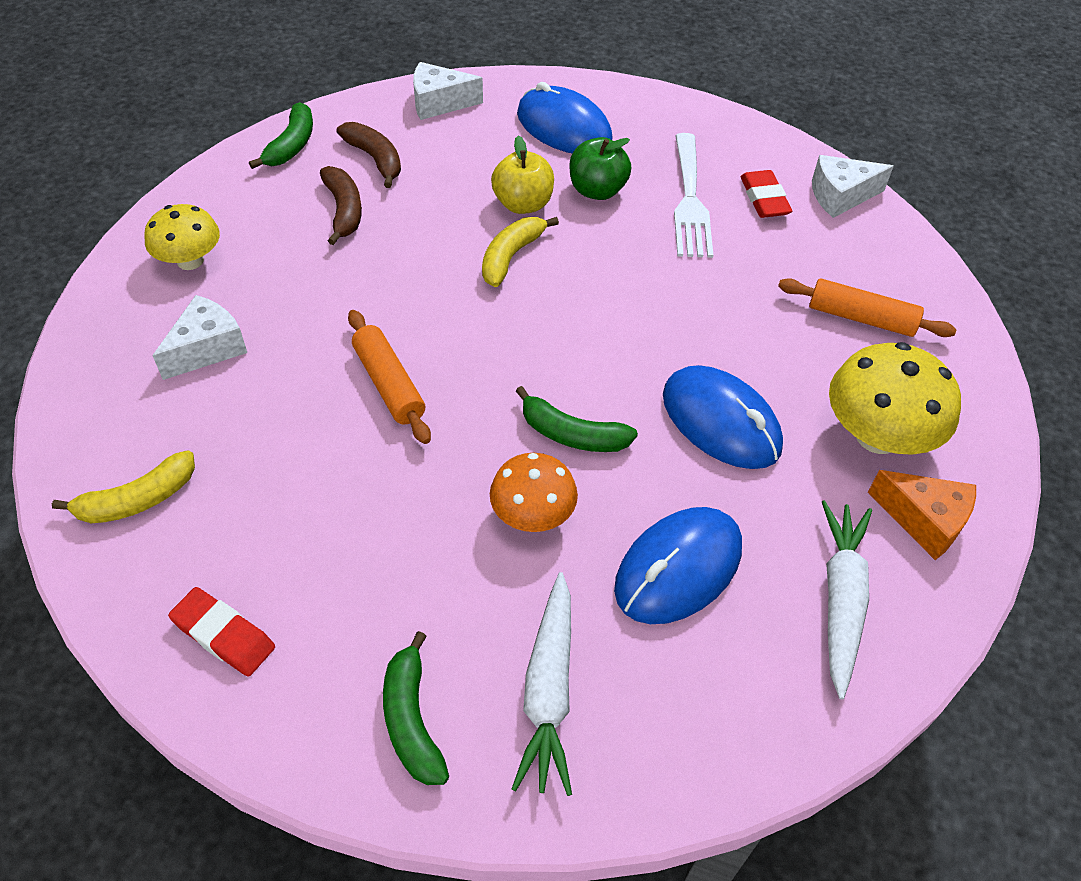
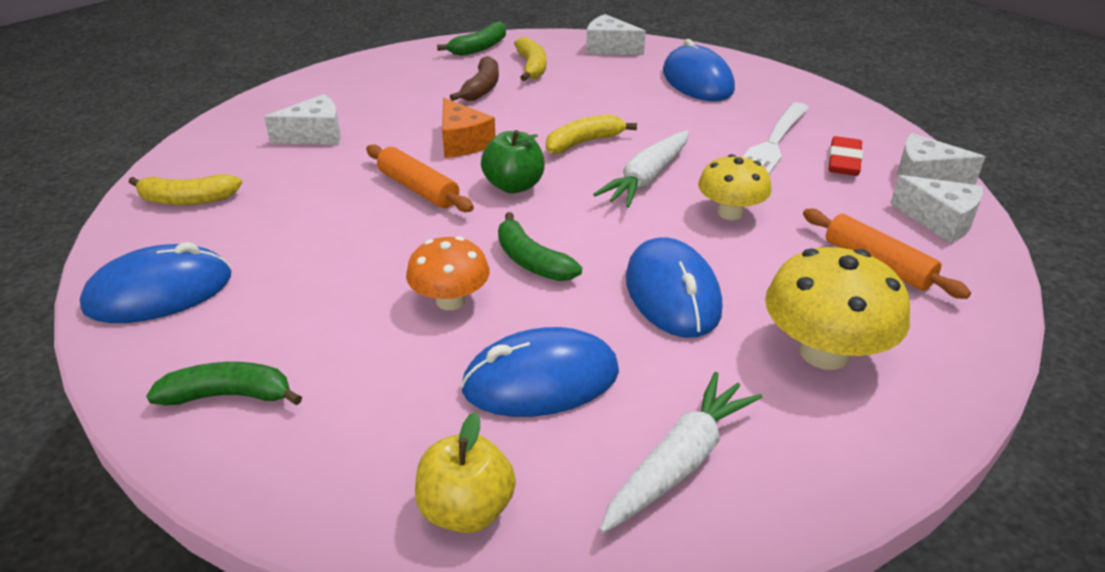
camera: 30 degrees right, 15 degrees down
yellow mushroom [144,204,220,270] -> yellow mushroom moved to [698,154,772,220]
red eraser [168,587,275,676] -> blue mouse [80,242,231,323]
brown banana [337,122,401,188] -> yellow banana [514,37,546,81]
orange rolling pin [348,310,431,444] -> orange rolling pin turned 45 degrees counterclockwise [366,145,474,212]
green banana [383,631,449,785] -> green banana turned 75 degrees clockwise [146,362,302,406]
yellow apple [491,136,554,214] -> yellow apple moved to [415,412,516,533]
white carrot [512,572,572,796] -> white carrot moved to [593,130,689,208]
green apple [569,137,631,200] -> green apple moved to [481,130,545,193]
orange cheese [868,470,976,560] -> orange cheese moved to [442,98,495,158]
none -> white cheese [890,175,983,243]

